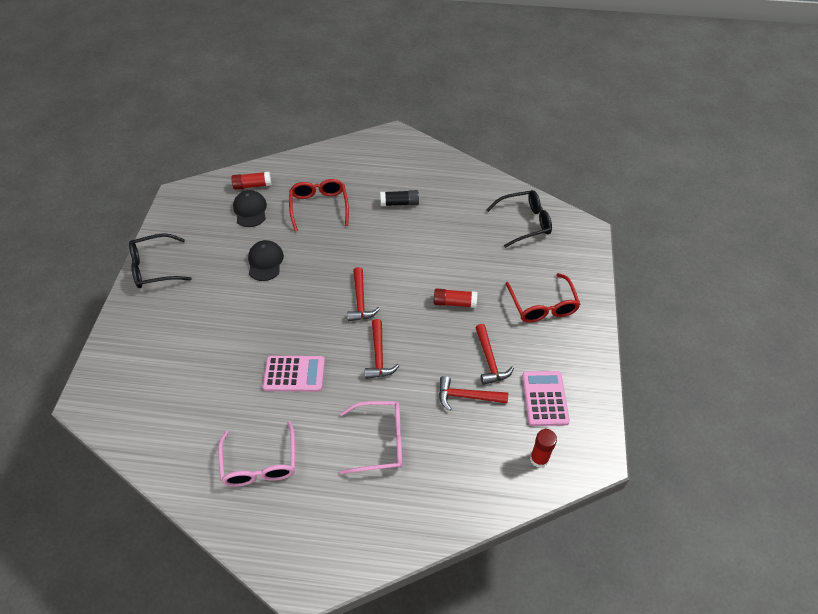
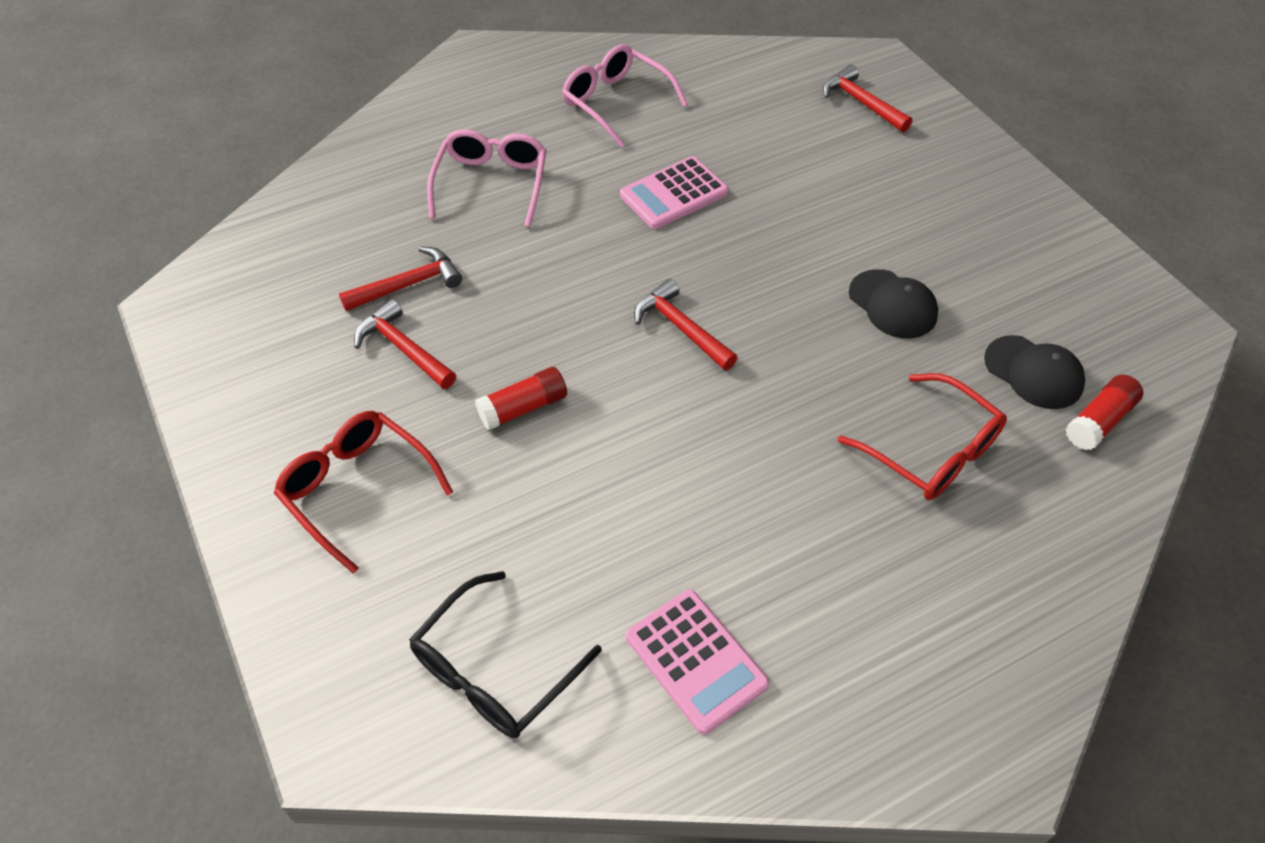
camera: 145 degrees right, 0 degrees up
black glasses [129,233,192,288] -> none
pink glasses [340,401,402,474] -> pink glasses turned 135 degrees clockwise [427,129,547,227]
red hammer [365,319,400,379] -> red hammer moved to [822,65,912,132]
black glue stick [380,190,419,206] -> none
pink calculator [522,371,570,426] -> pink calculator moved to [626,589,769,735]
red glue stick [530,429,557,468] -> none

